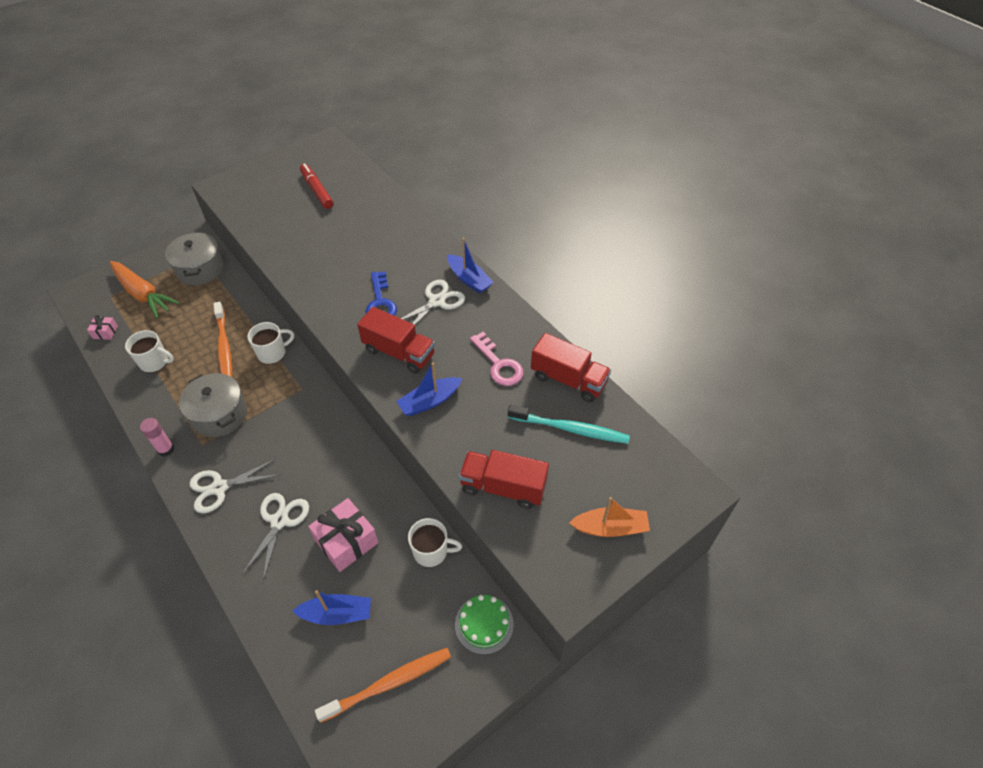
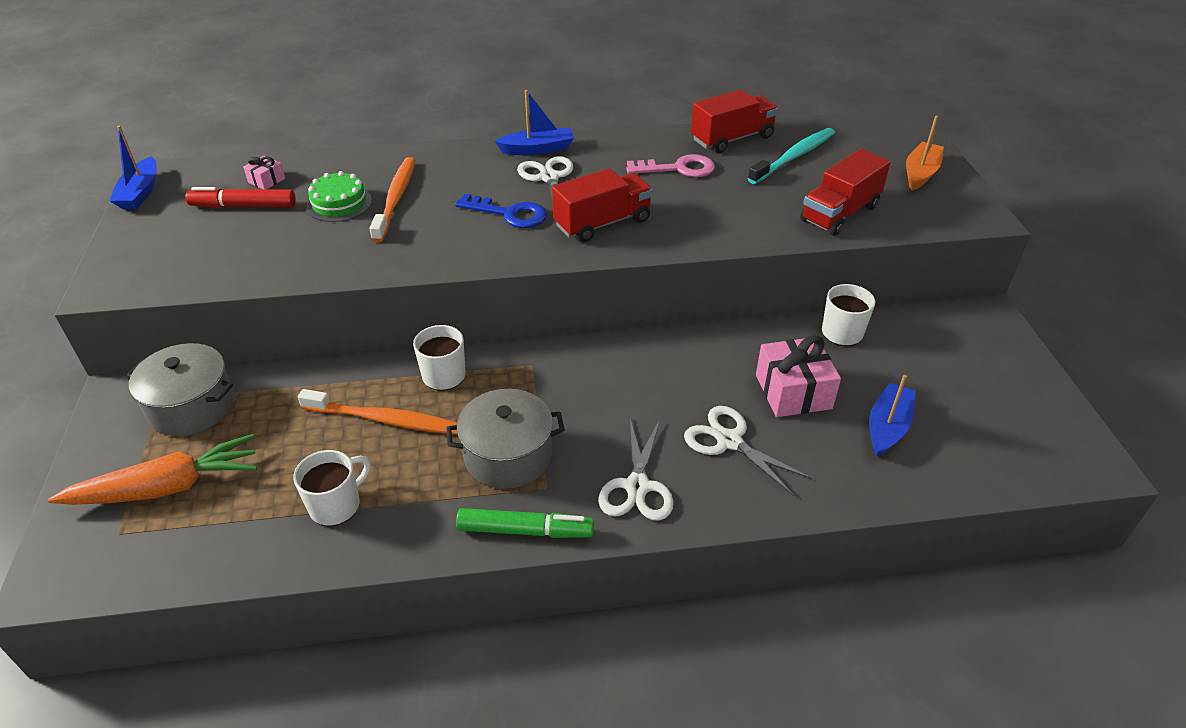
camera: 60 degrees left, 10 degrees down
pink gift [87,315,118,340] -> pink gift moved to [243,156,285,189]
pink glue stick [140,418,175,457] -> green marker [456,508,594,538]
orange toothbrush [315,648,451,723] -> orange toothbrush moved to [369,157,415,242]
blue boat [396,362,463,416] -> blue boat moved to [109,126,157,210]
green cake [455,595,514,655] -> green cake moved to [306,171,372,222]

